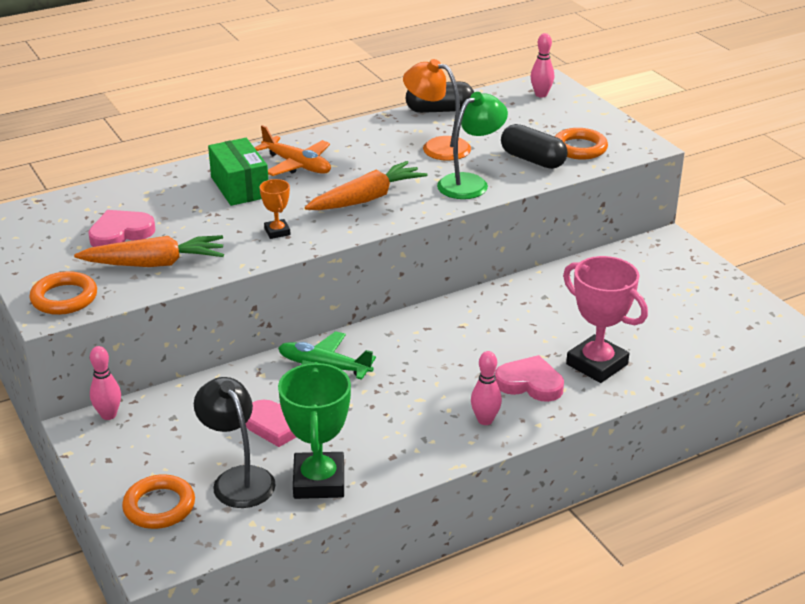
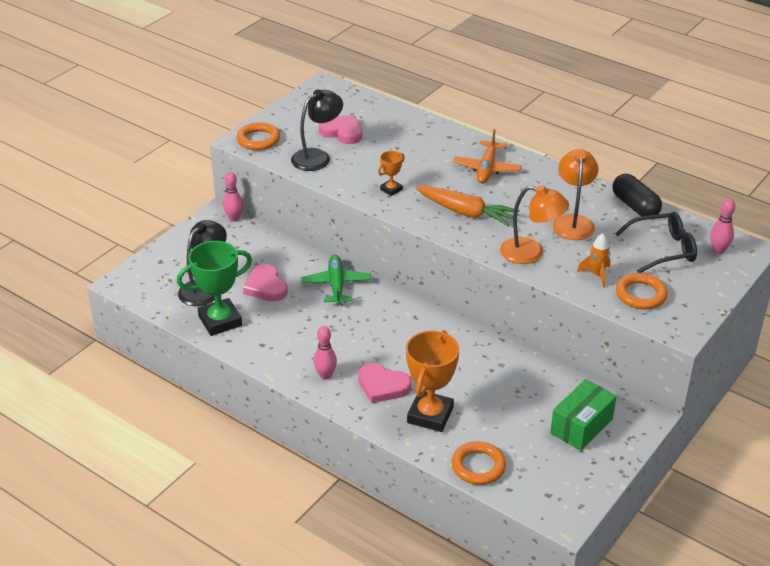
camera: 65 degrees right, 5 degrees up
orange carrot [74,235,224,267] -> black lamp [291,89,343,171]
orange ring [122,474,195,529] -> orange ring moved to [451,441,506,485]
green box [208,138,268,206] -> green box moved to [550,379,617,451]
green lamp [437,92,508,199] -> orange lamp [500,185,569,264]
pink heart [495,355,564,402] -> pink heart turned 120 degrees clockwise [358,363,411,403]
black capsule [501,124,568,169] -> orange rocket [577,233,610,288]
pink trophy [563,256,648,383] -> orange trophy [406,330,459,432]
none -> black glasses [615,212,697,273]

